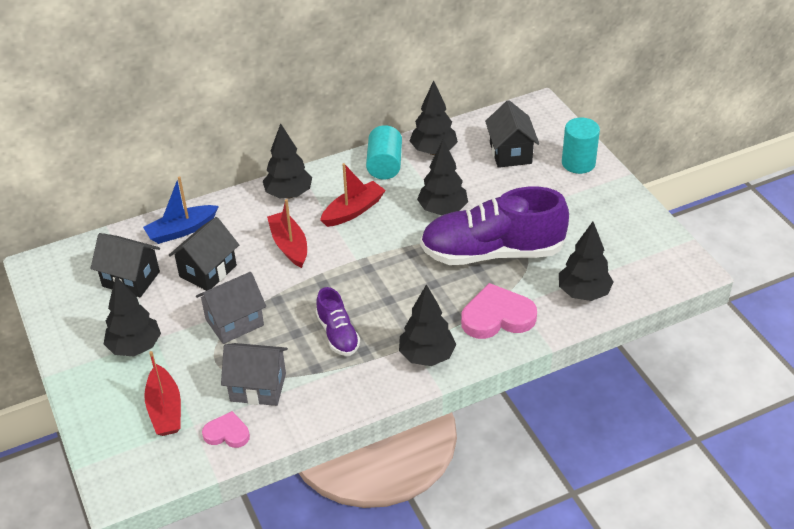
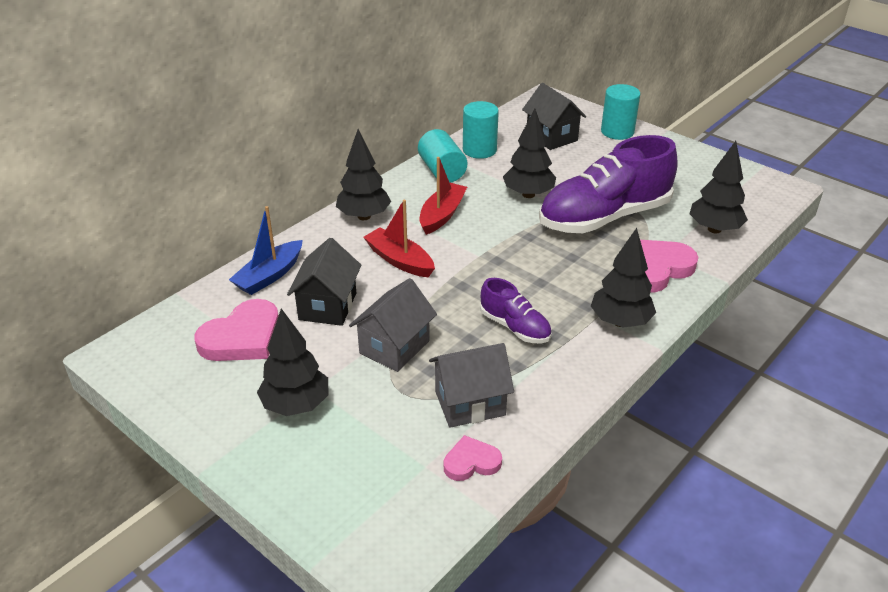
camera: 25 degrees left, 5 degrees down
black house [90,233,160,297] -> pink heart [195,299,278,361]
red boat [145,351,181,436] -> none
black tree [410,80,458,155] -> turquoise cylinder [463,101,499,159]

